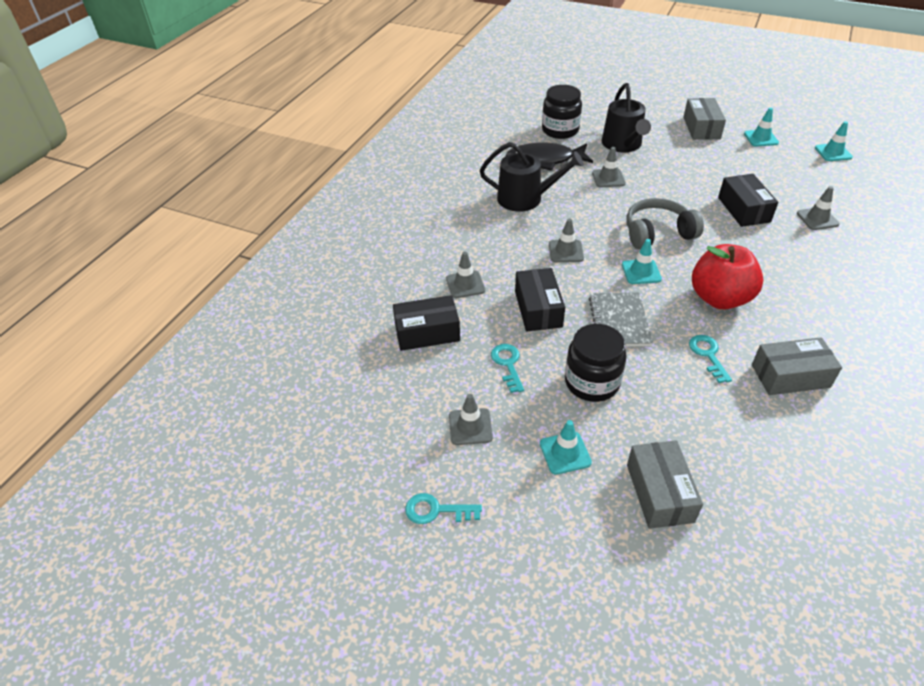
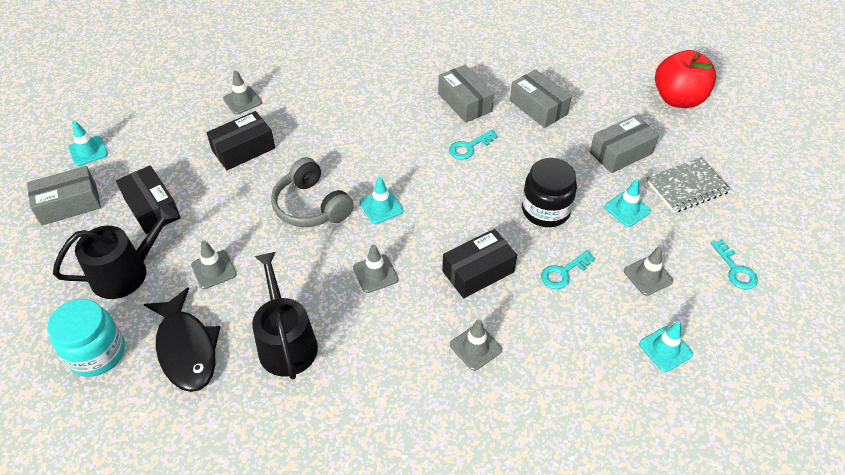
camera: 115 degrees left, 5 degrees up
black box [393,295,460,351] -> black box moved to [116,165,181,234]
black jar [542,85,582,139] -> turquoise jar [47,299,125,377]
grey notebook [589,292,653,347] -> grey notebook moved to [646,157,731,213]
red apple [692,244,763,309] -> red apple moved to [655,50,716,108]
turquoise traffic cone [815,121,853,161] -> turquoise traffic cone moved to [639,321,693,372]
none -> grey box [510,69,572,128]

